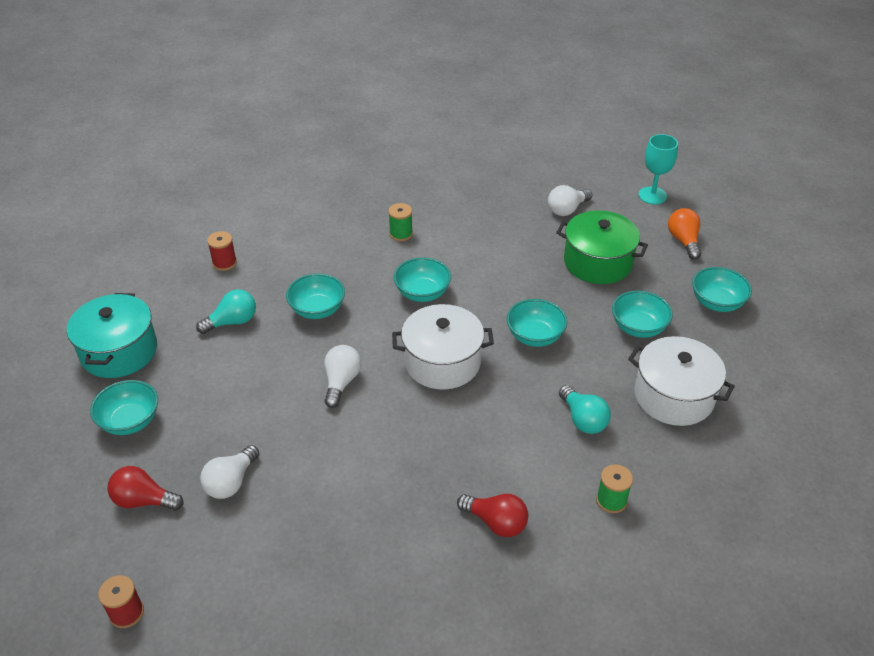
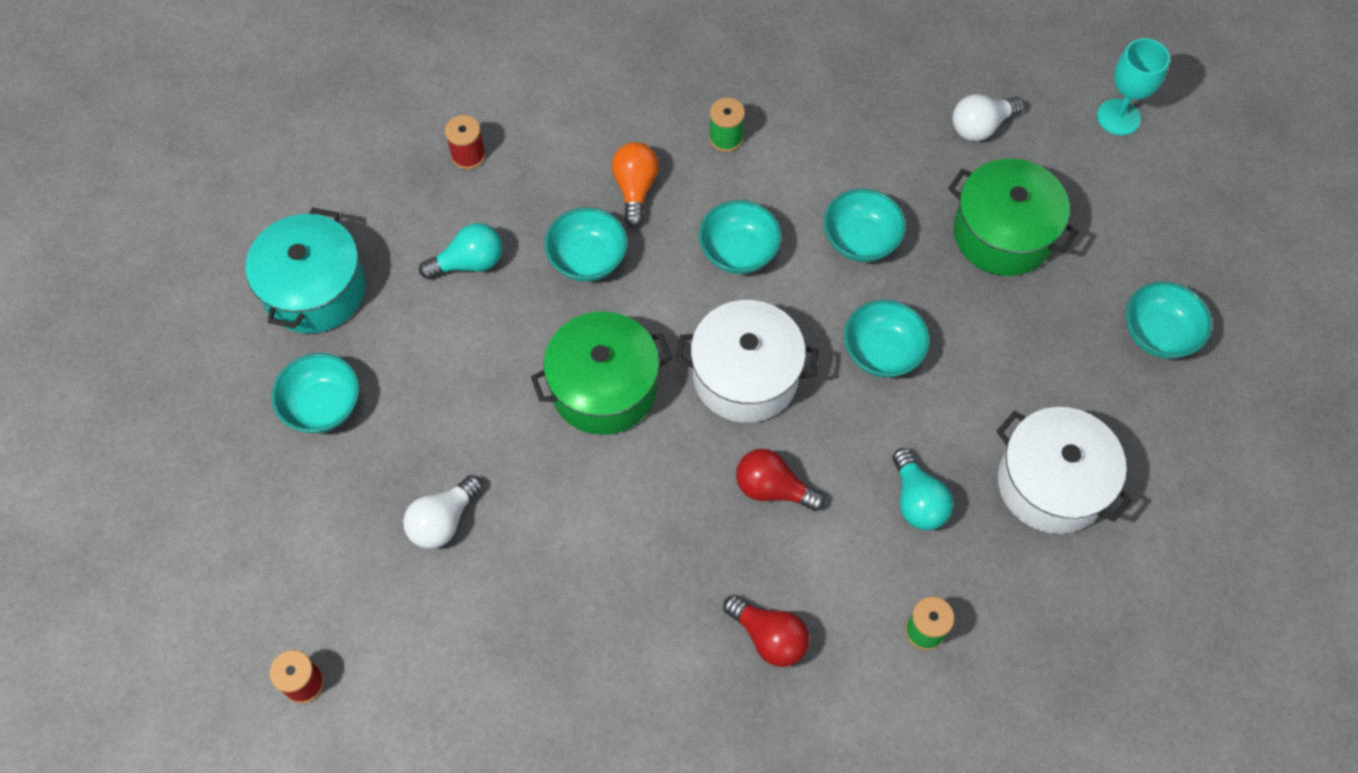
camera: 10 degrees right, 20 degrees up
red light bulb [107,466,183,511] -> red light bulb moved to [736,449,825,511]
white light bulb [324,345,361,408] -> green pot [531,311,672,435]
turquoise bowl [612,290,673,338] -> turquoise bowl moved to [823,189,906,262]
orange light bulb [668,208,701,260] -> orange light bulb moved to [612,142,659,227]

